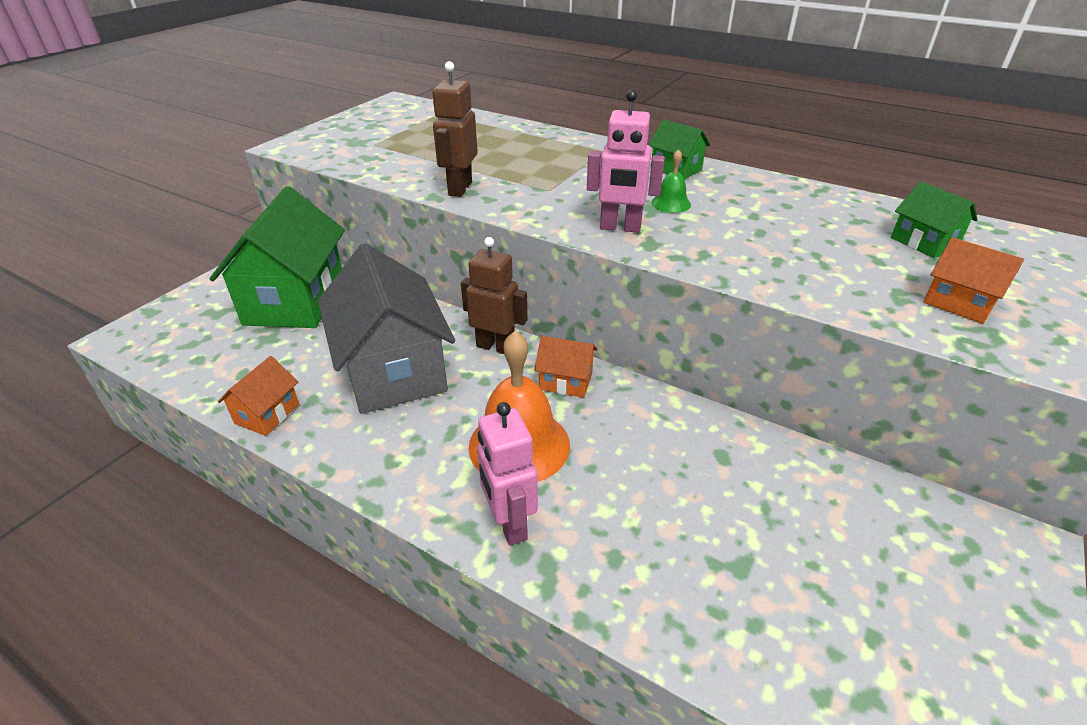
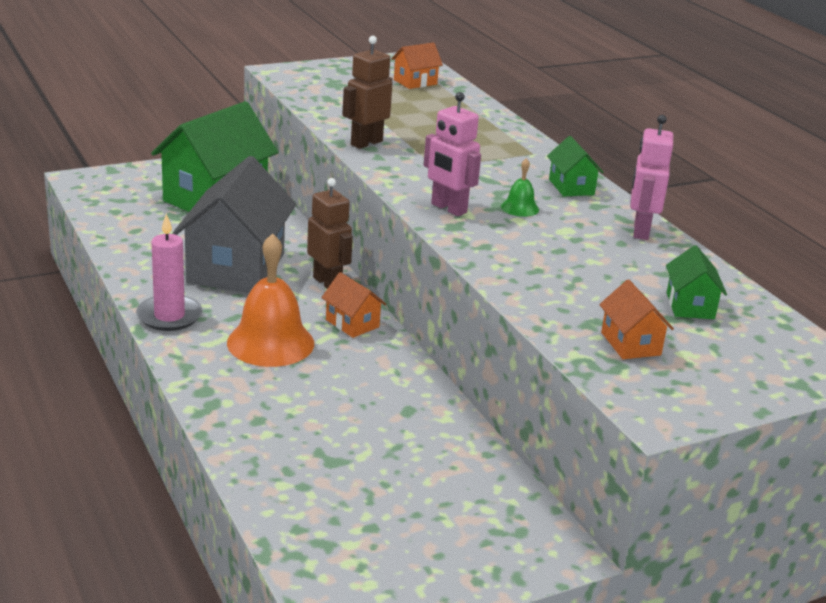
camera: 30 degrees right, 10 degrees down
orange house [218,356,299,436] -> orange house moved to [391,43,443,89]
pink robot [477,402,538,545] -> pink robot moved to [630,115,673,240]
none -> pink candle [136,213,203,331]

